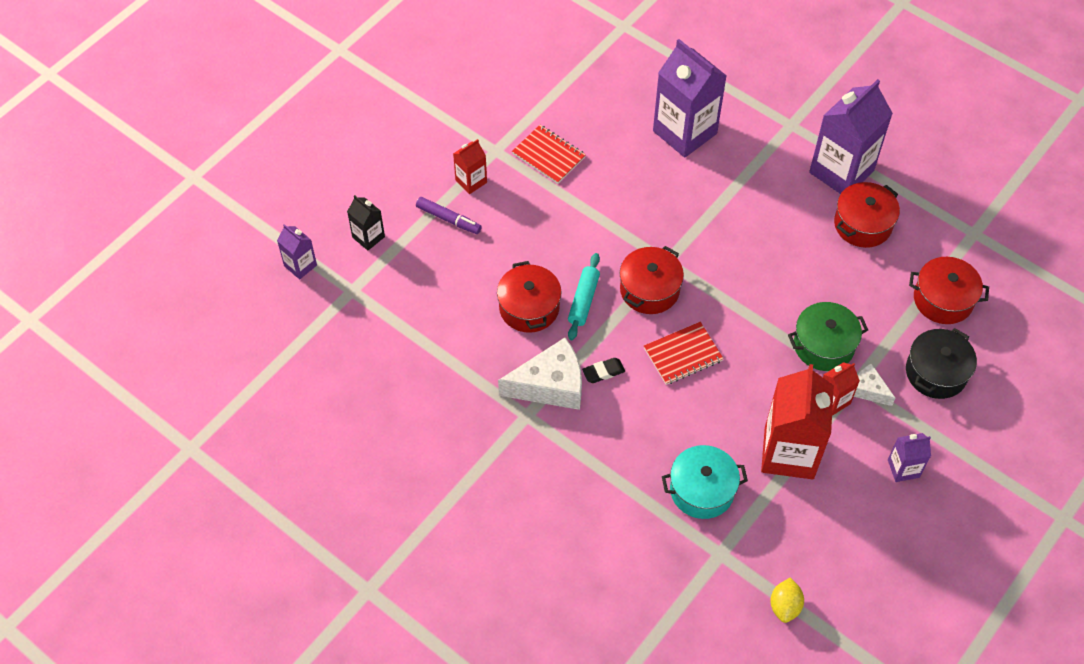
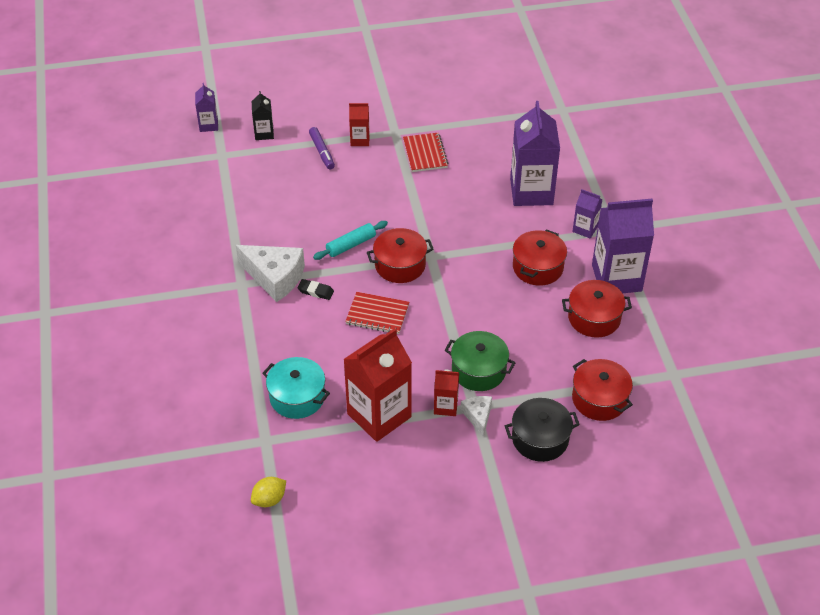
camera: 40 degrees right, 10 degrees down
red pot [497,261,562,333] -> red pot moved to [513,229,567,286]
purple carton [888,433,931,482] -> purple carton moved to [572,189,603,238]

